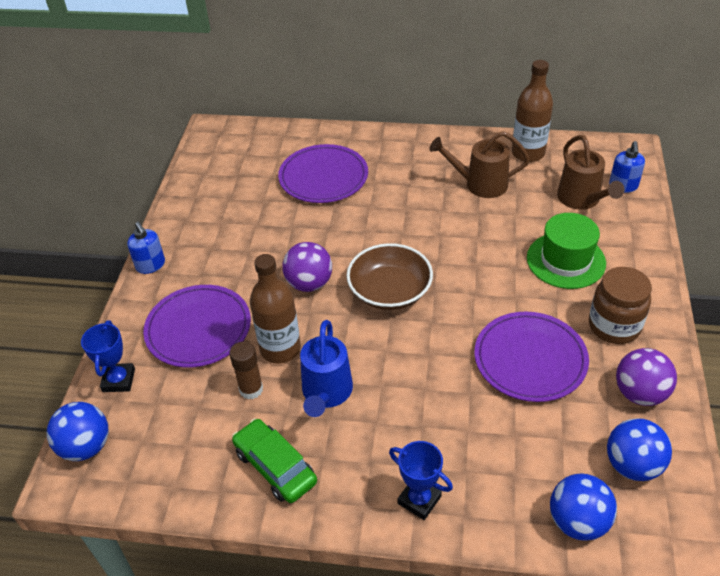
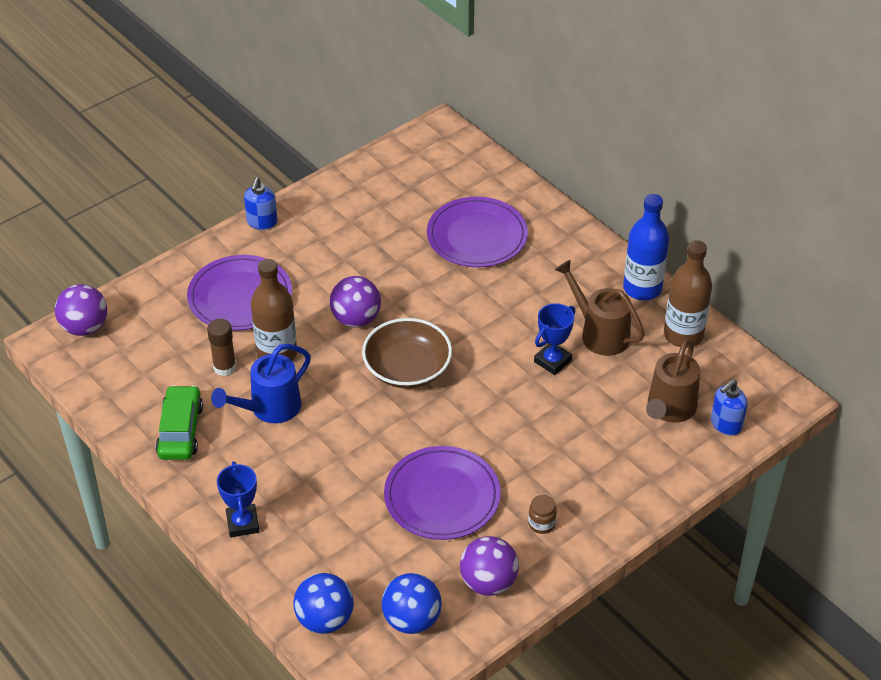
camera: 40 degrees right, 0 degrees up
blue ball [47,402,108,461] -> purple ball [55,284,107,336]
blue trophy [81,321,135,392] -> blue trophy moved to [534,303,575,375]
green hat [527,213,606,289] -> none
brown jar [589,267,652,344] -> brown jar [528,495,557,534], size x0.48
none -> blue bottle [623,194,669,301]

